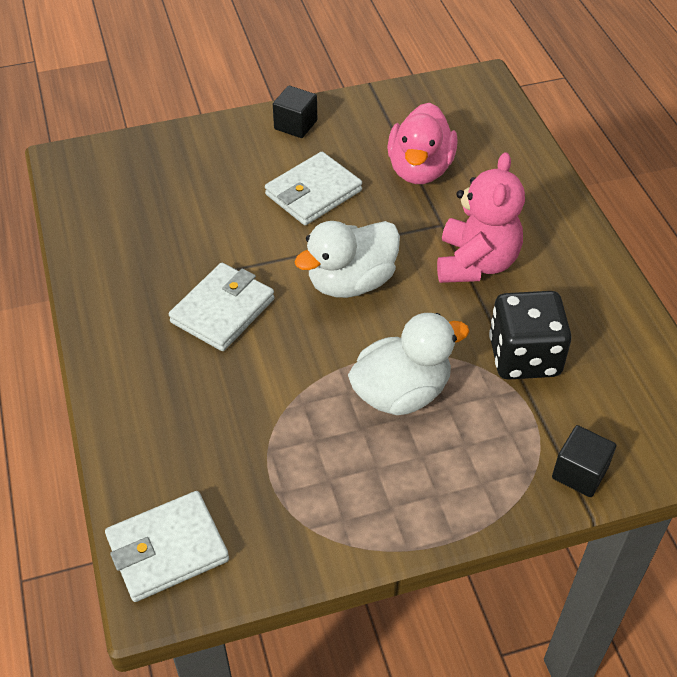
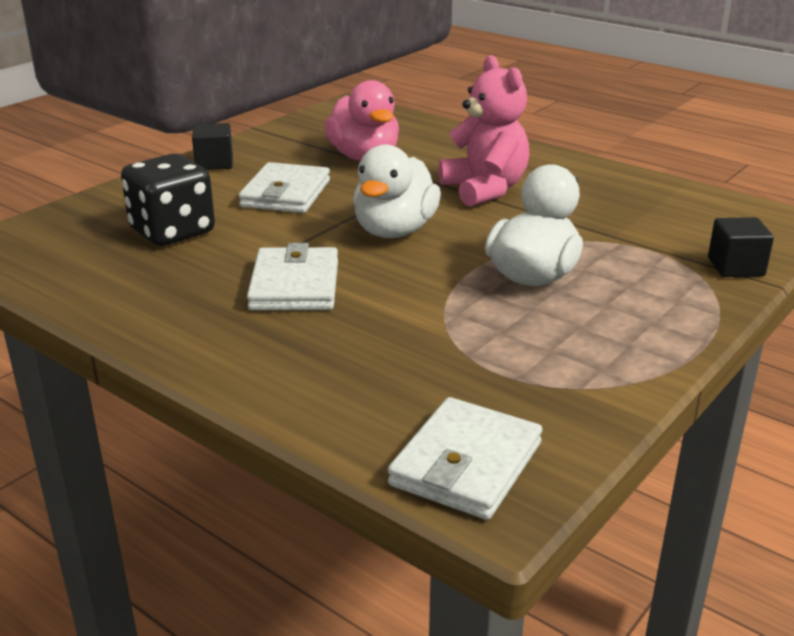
camera: 35 degrees left, 20 degrees down
black dice [489,291,572,380] -> black dice moved to [121,154,215,246]

